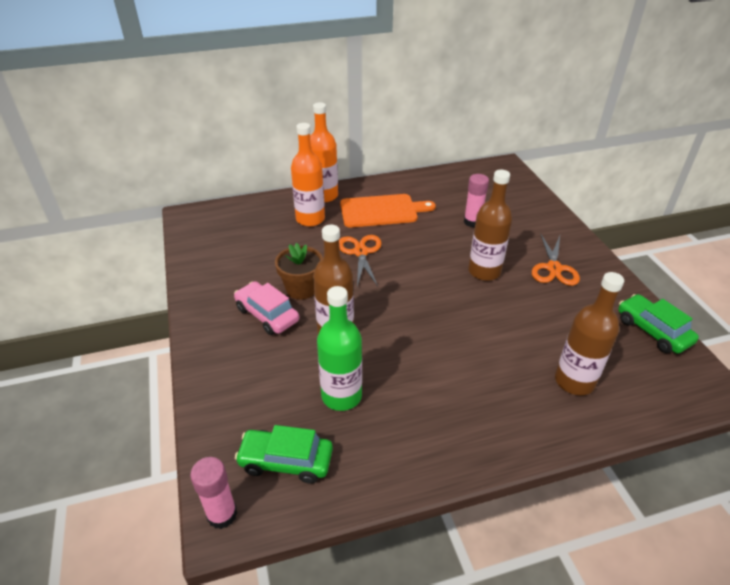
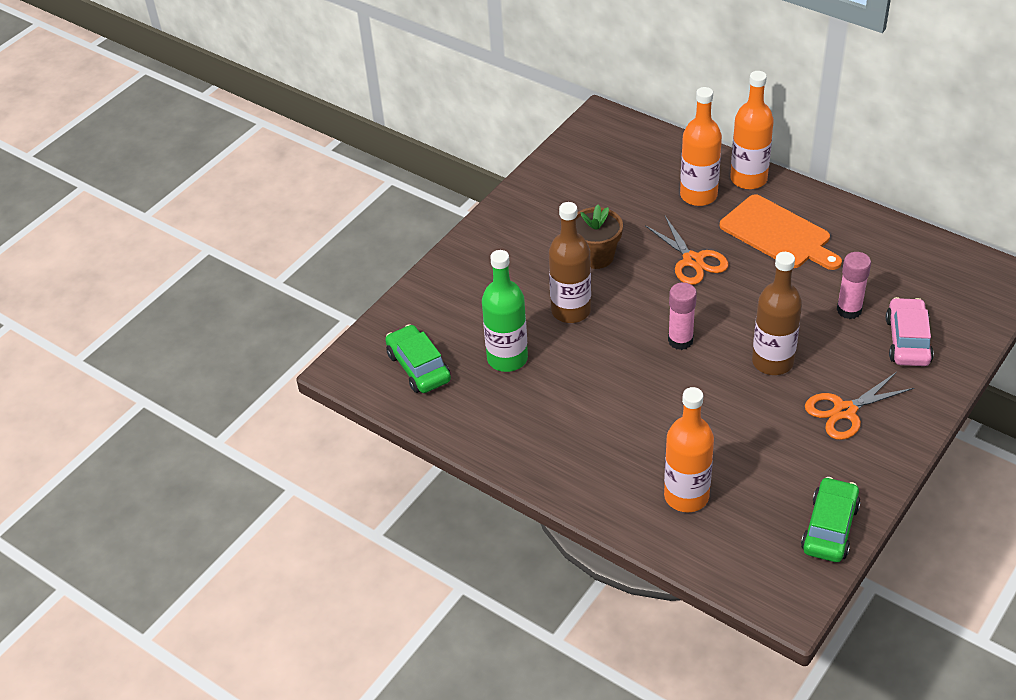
camera: 55 degrees right, 5 degrees up
pink glue stick [190,457,237,529] -> pink glue stick moved to [668,282,697,350]
pink car [234,281,299,335] -> pink car moved to [886,297,934,366]
orange scissors [339,235,382,287] -> orange scissors turned 105 degrees clockwise [645,216,729,285]
brown bottle [555,272,624,396] -> orange bottle [664,387,714,512]

